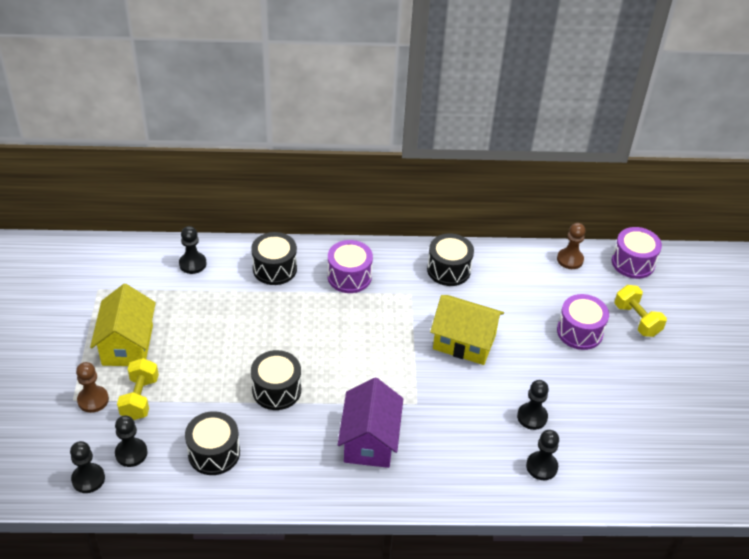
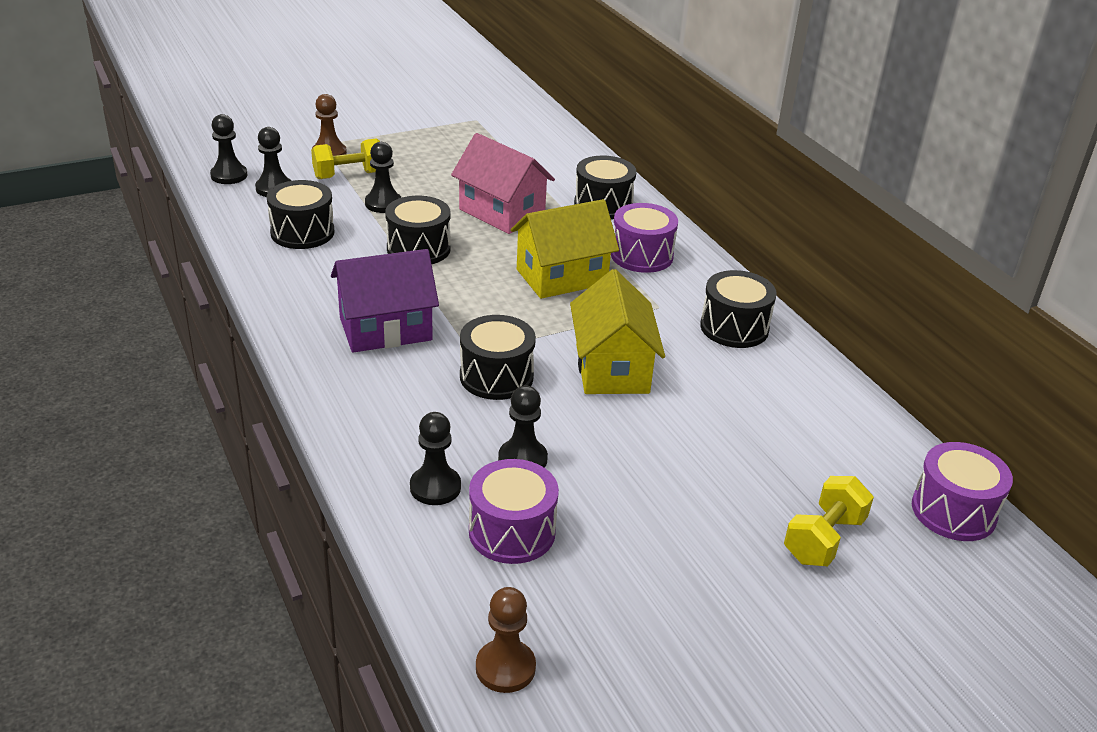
camera: 65 degrees right, 10 degrees down
yellow house [90,284,156,366] -> yellow house moved to [511,199,619,299]
black pawn [179,226,207,274] -> black pawn moved to [365,142,401,213]
brown pawn [557,223,586,269] -> brown pawn moved to [476,587,536,693]
purple drum [557,294,609,350] -> purple drum moved to [469,459,559,564]
none -> pink house [451,133,555,234]
none -> black drum [460,315,536,400]

